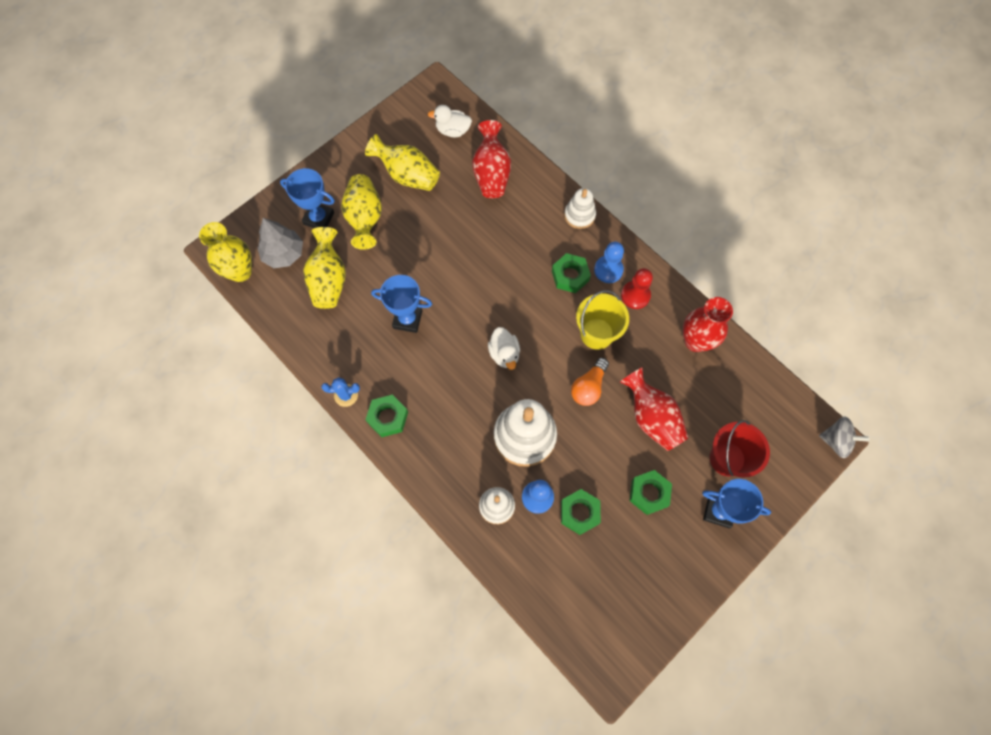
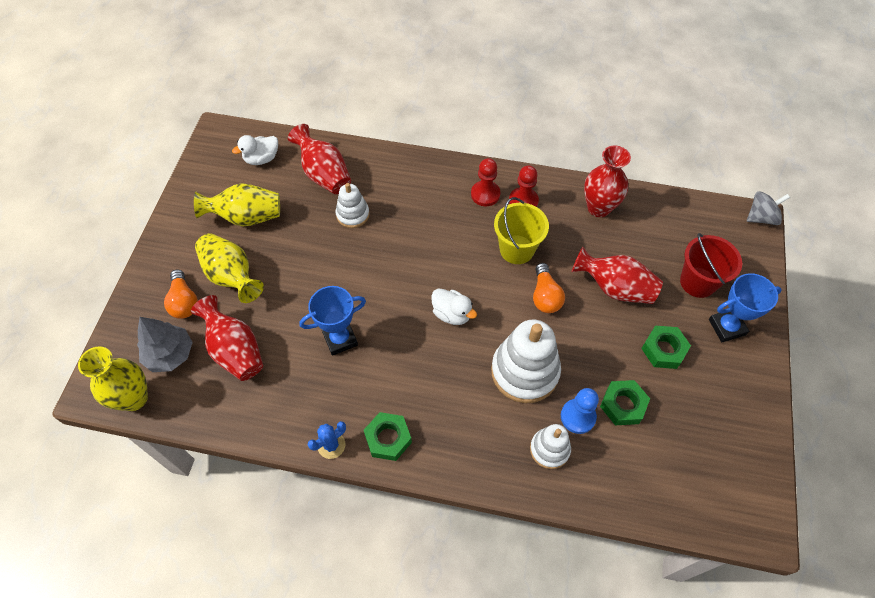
camera: 35 degrees left, 10 degrees down
blue trophy [280,168,335,228] -> orange light bulb [164,269,198,319]
yellow vase [303,227,346,309] -> red vase [191,295,263,381]
green nut [552,253,591,293] -> none
white stacking toy [564,188,596,229] -> white stacking toy moved to [336,183,370,228]
blue pawn [594,242,624,283] -> red pawn [471,158,501,206]

